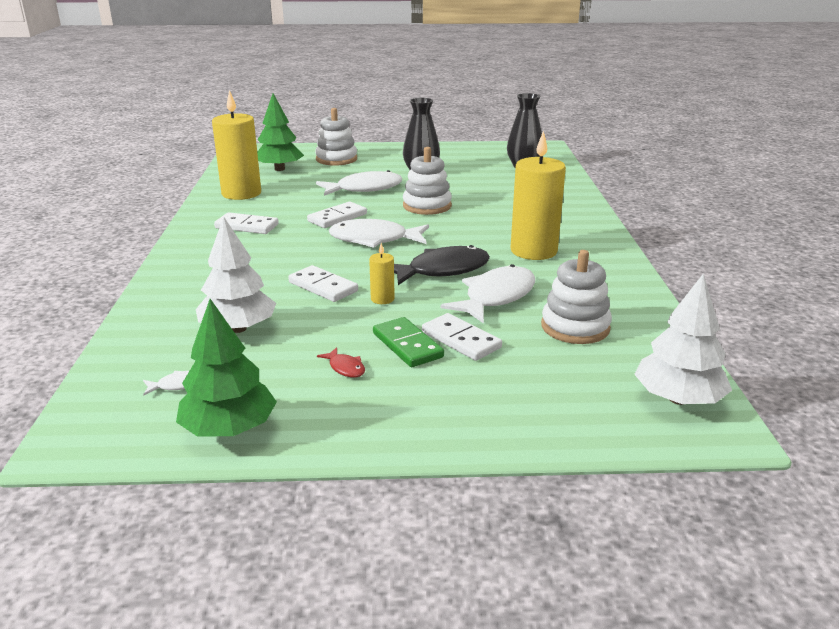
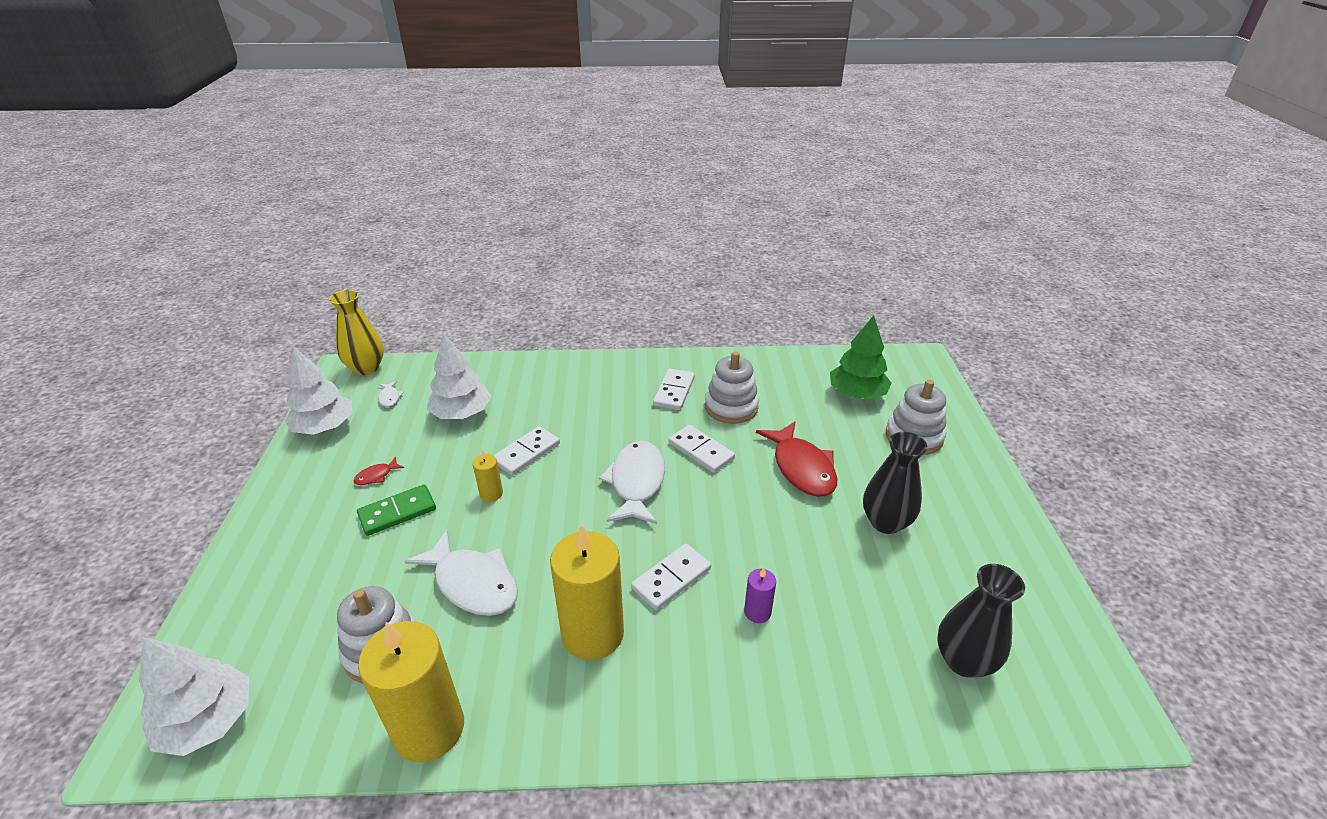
camera: 90 degrees right, 10 degrees up
green tree [176,299,277,436] -> white tree [284,346,352,435]
yellow candle [212,90,261,200] -> yellow candle moved to [358,621,464,763]
white fish [316,170,402,196] -> red fish [756,421,837,497]
black fish [394,245,490,285] -> none
white stacking toy [403,147,452,215] -> white stacking toy moved to [705,351,759,424]
white domino [422,313,502,361] -> white domino moved to [631,543,711,610]
none -> yellow vase [329,290,384,375]
none -> purple candle [744,567,776,623]

